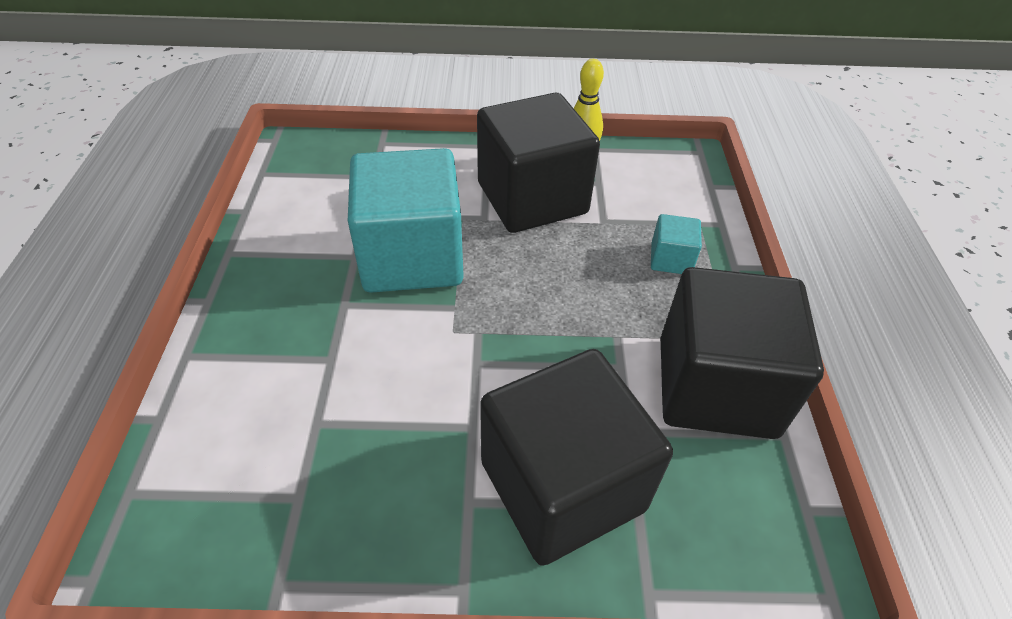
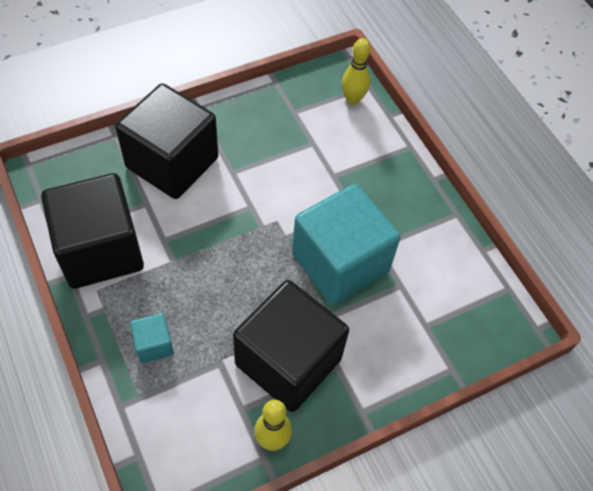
camera: 150 degrees right, 10 degrees up
none -> yellow bowling pin [342,38,371,105]

